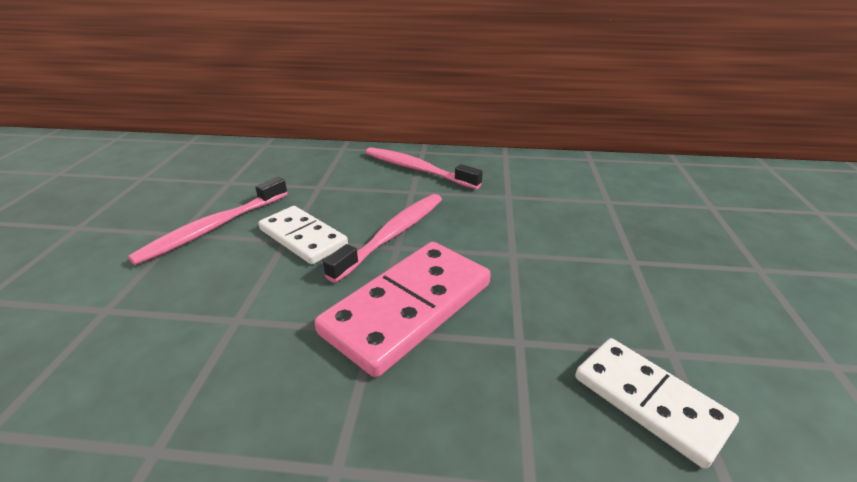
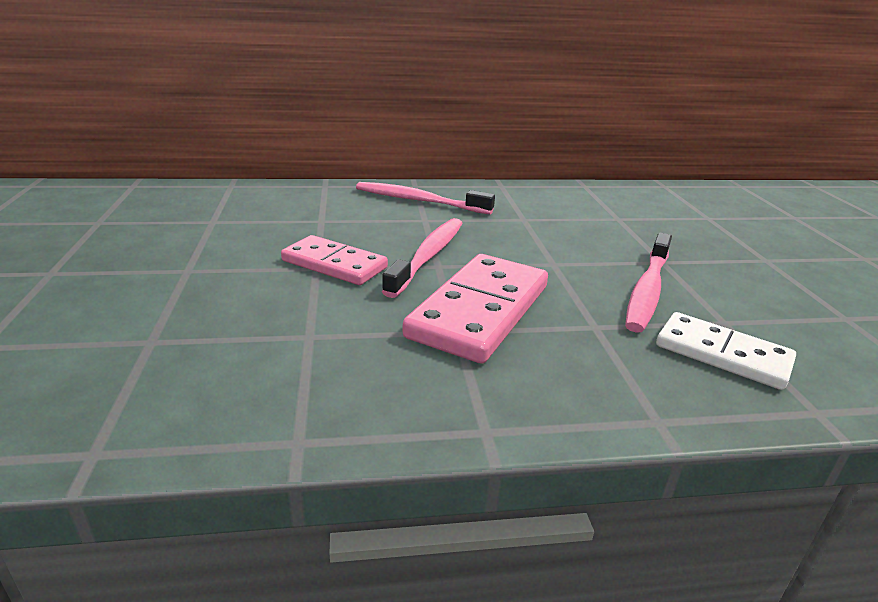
camera: 15 degrees left, 5 degrees down
pink toothbrush [128,177,288,265] -> pink toothbrush moved to [625,233,672,333]
white domino [259,206,348,264] -> pink domino [281,235,388,285]

